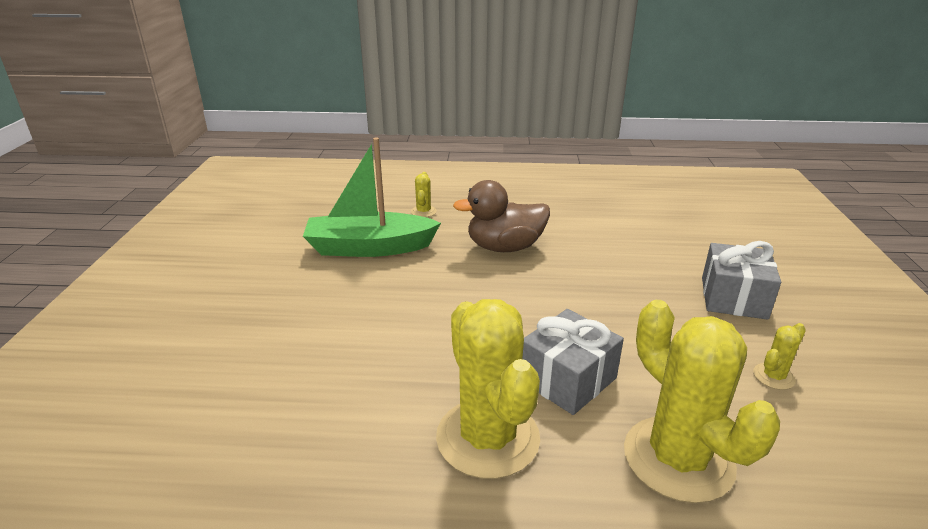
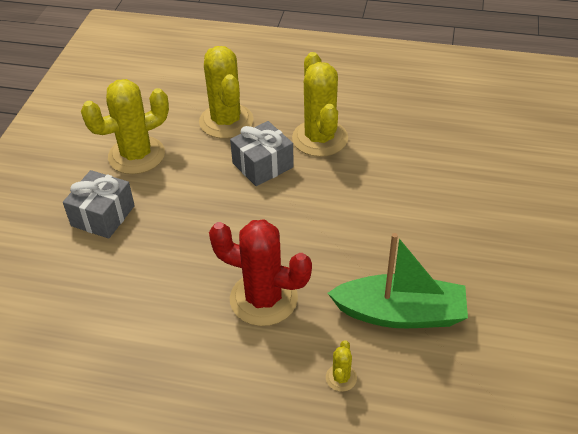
camera: 170 degrees left, 15 degrees up
brown duck [453,180,550,252] -> red cactus [209,219,312,326]
yellow cactus [753,323,806,390] -> yellow cactus [81,79,169,174], size x2.37

